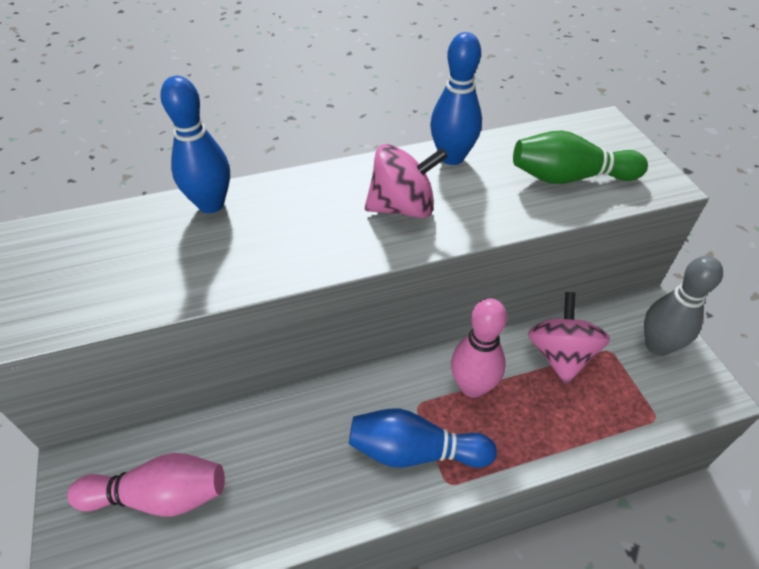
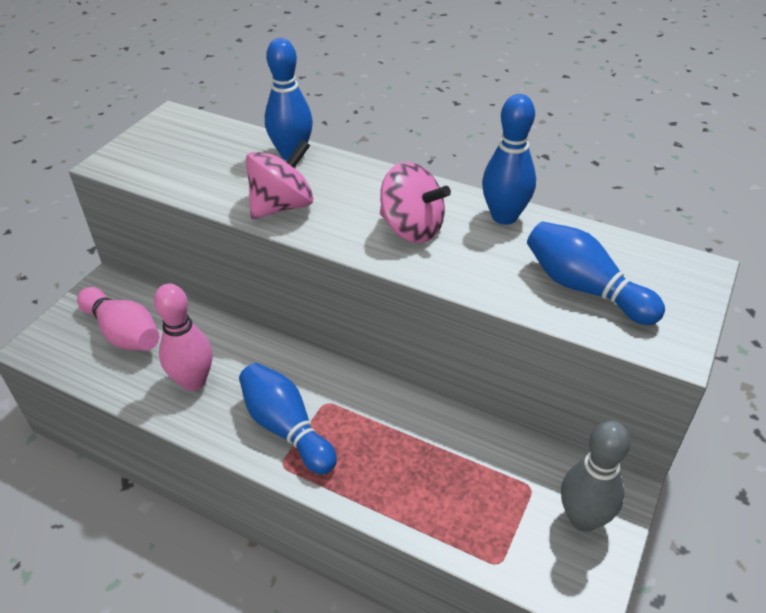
camera: 45 degrees right, 5 degrees down
pink bowling pin [451,298,507,398] -> pink bowling pin moved to [154,284,212,391]
green bowling pin [513,130,648,184] -> blue bowling pin [527,221,665,325]
pink spinning top [528,292,610,384] -> pink spinning top moved to [246,140,313,219]

